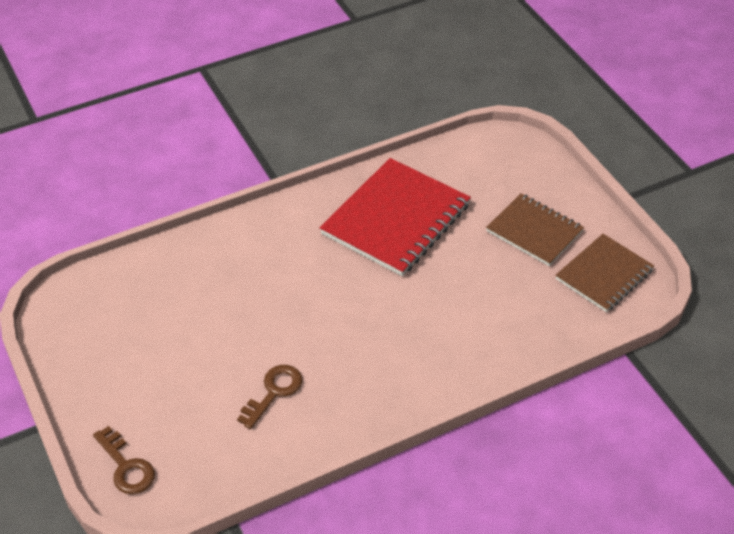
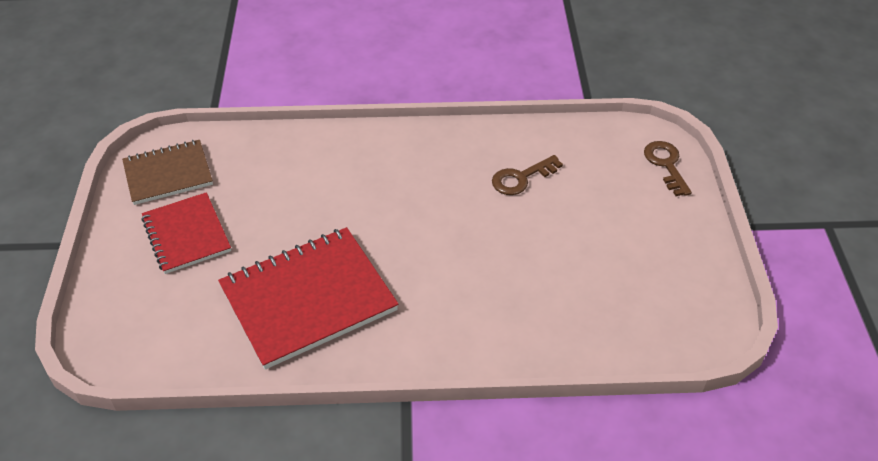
camera: 155 degrees left, 0 degrees up
brown notebook [486,193,584,266] -> red notebook [141,192,231,274]

